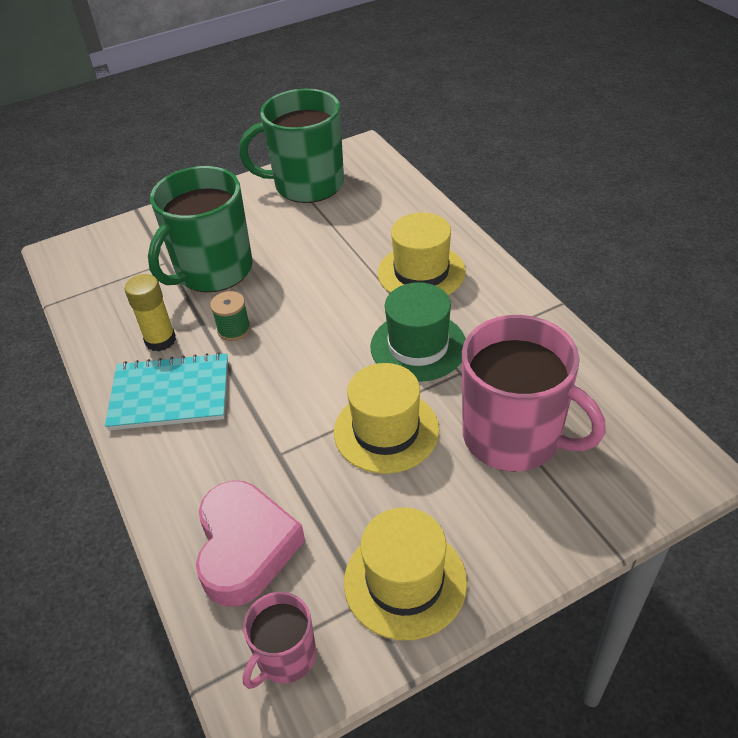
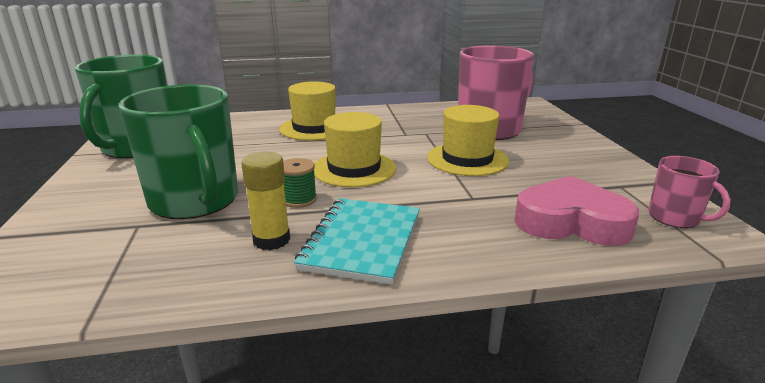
camera: 75 degrees left, 20 degrees down
yellow hat [344,507,467,640] -> yellow hat moved to [314,112,396,187]
green hat [370,282,466,382] -> none

